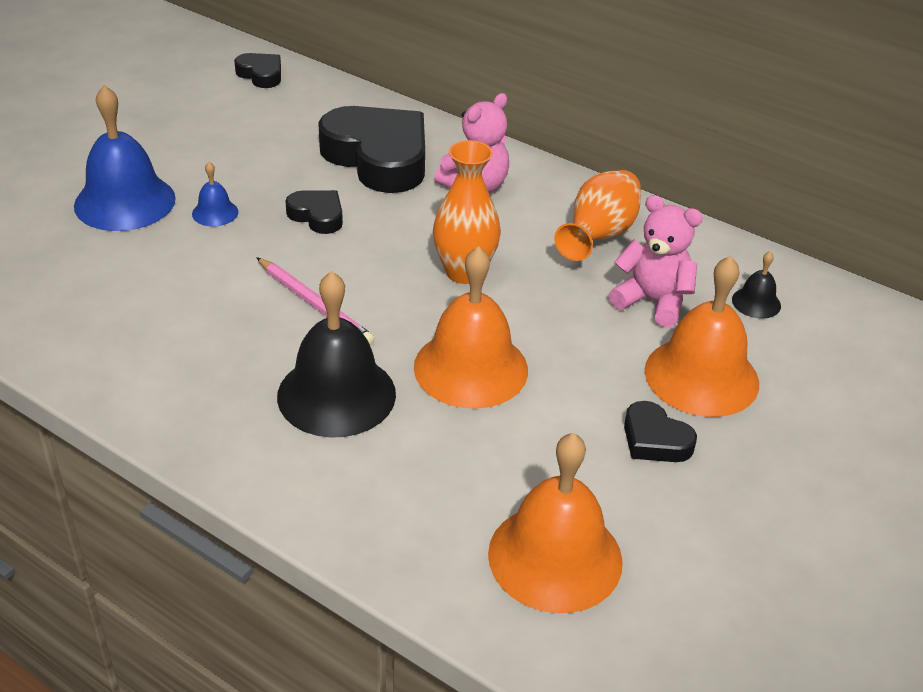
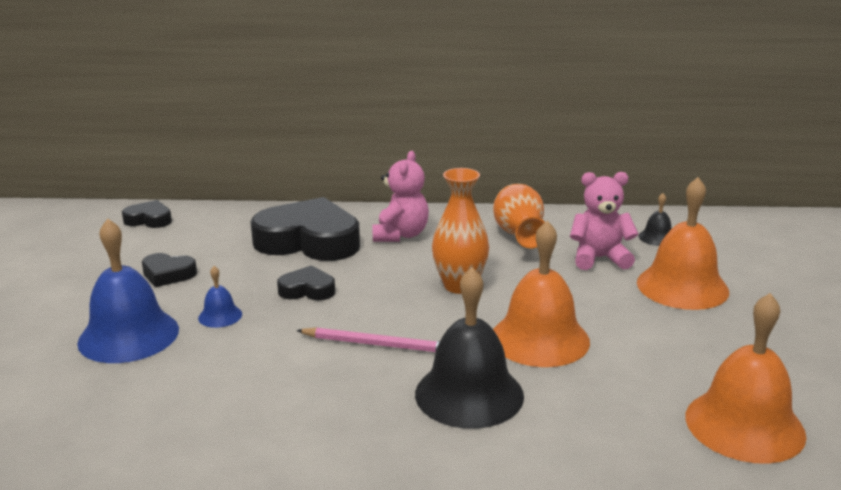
camera: 30 degrees left, 15 degrees down
black heart [624,401,697,462] -> black heart moved to [142,253,197,287]

